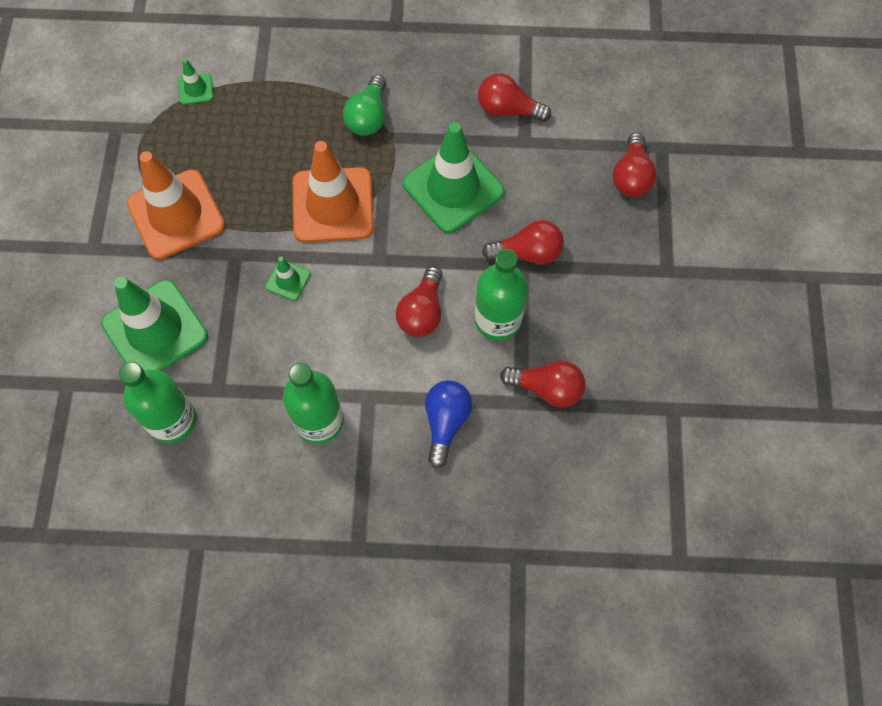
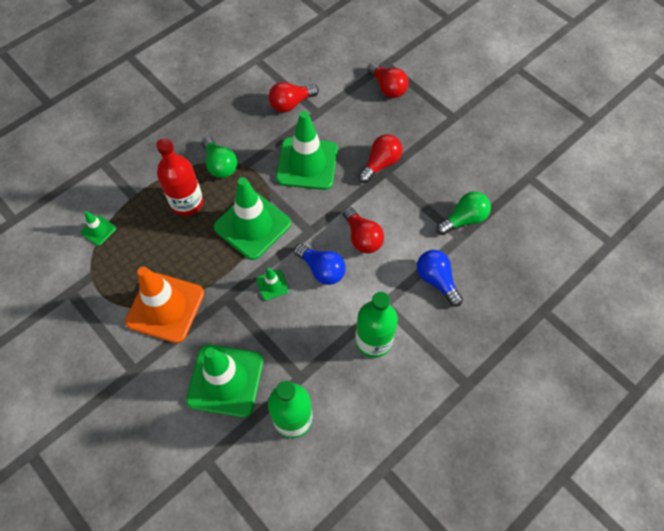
camera: 45 degrees left, 5 degrees down
orange traffic cone [292,141,374,243] -> green traffic cone [214,177,291,260]
green bottle [475,249,528,341] -> none
red light bulb [500,361,586,408] -> green light bulb [436,191,491,235]
none -> red bottle [156,138,203,216]
none -> blue light bulb [294,243,346,285]

